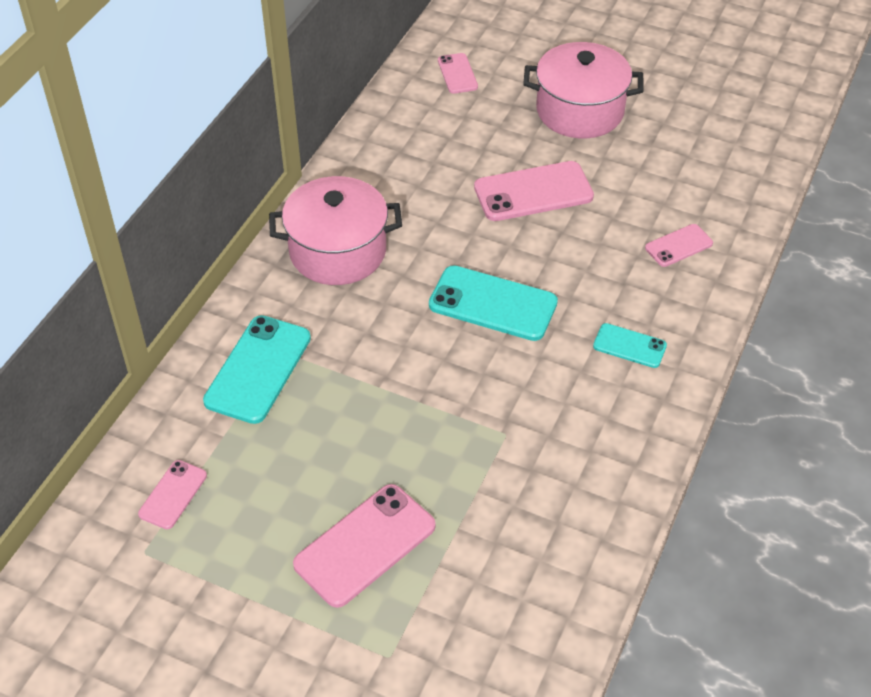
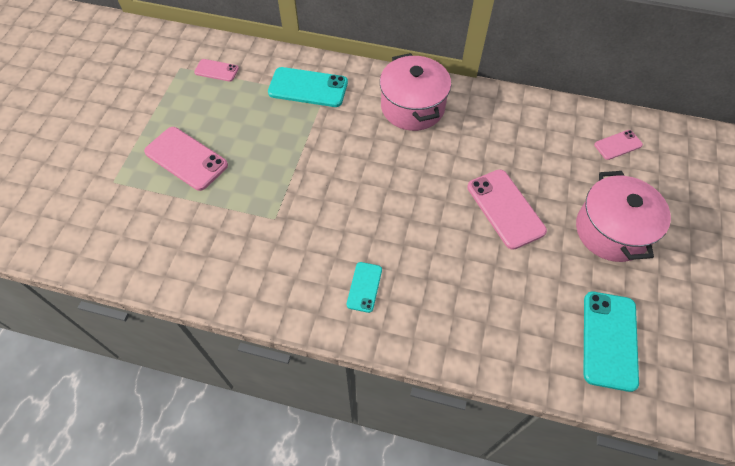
camera: 80 degrees right, 10 degrees up
turquoise phone [429,265,558,341] -> turquoise phone moved to [584,292,639,392]
pink phone [645,224,713,267] -> none

